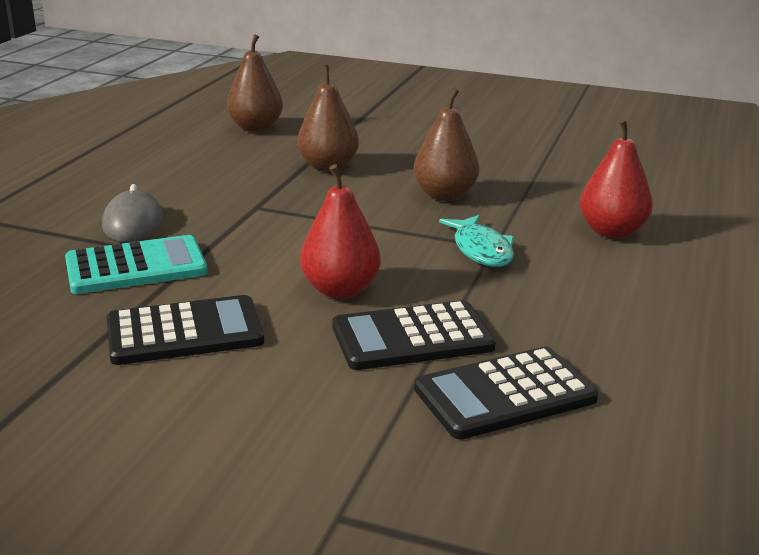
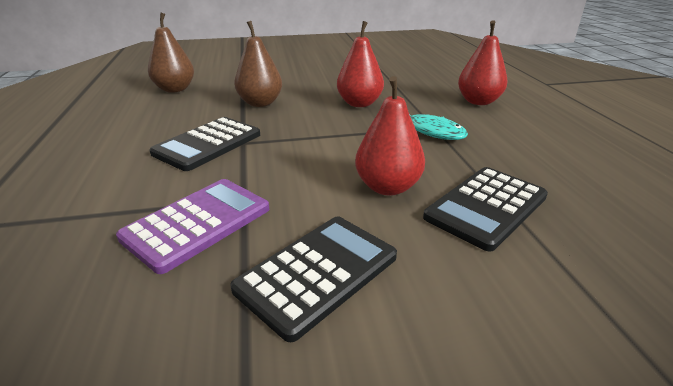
camera: 30 degrees left, 5 degrees up
turquoise calculator [65,235,207,294] -> purple calculator [116,179,269,274]
grey mouse [102,184,163,242] -> none
brown pear [413,88,479,201] -> red pear [337,21,384,107]
black calculator [414,346,598,440] -> black calculator moved to [149,117,260,171]

